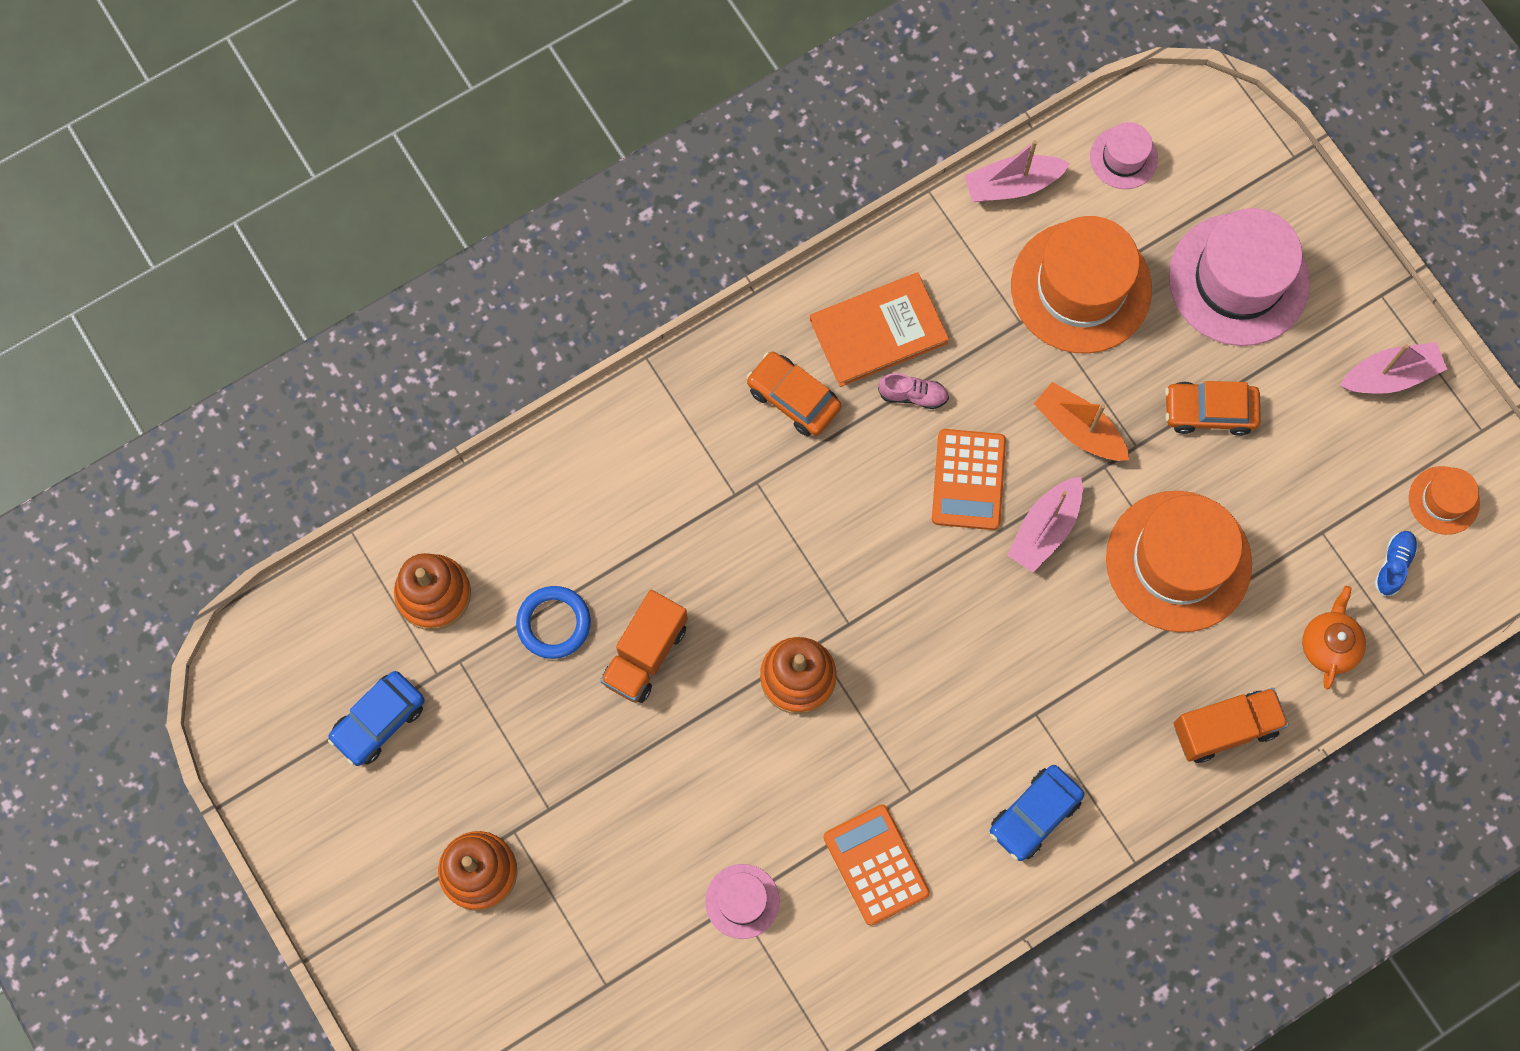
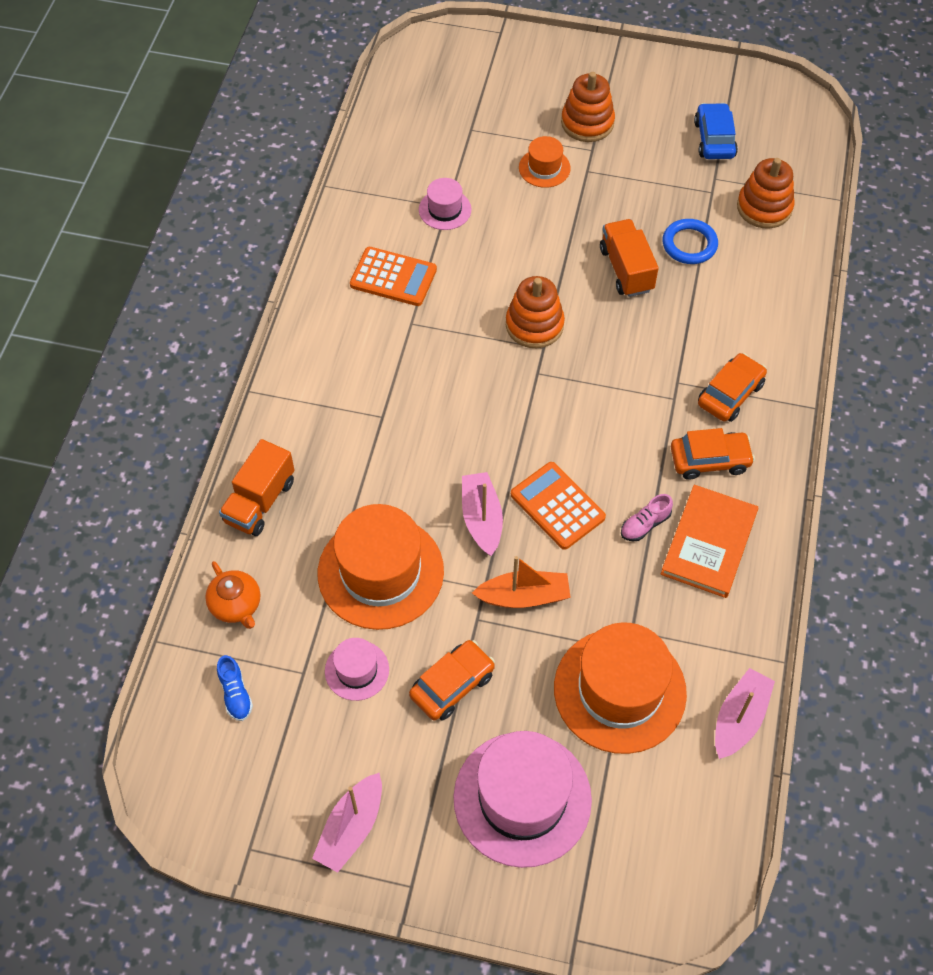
camera: 135 degrees right, 15 degrees down
blue car [990,765,1084,861] -> none
pink hat [1090,122,1158,189] -> pink hat moved to [325,638,389,701]
orange hat [1409,466,1480,535] -> orange hat moved to [519,136,571,188]
none -> orange car [698,353,767,422]

